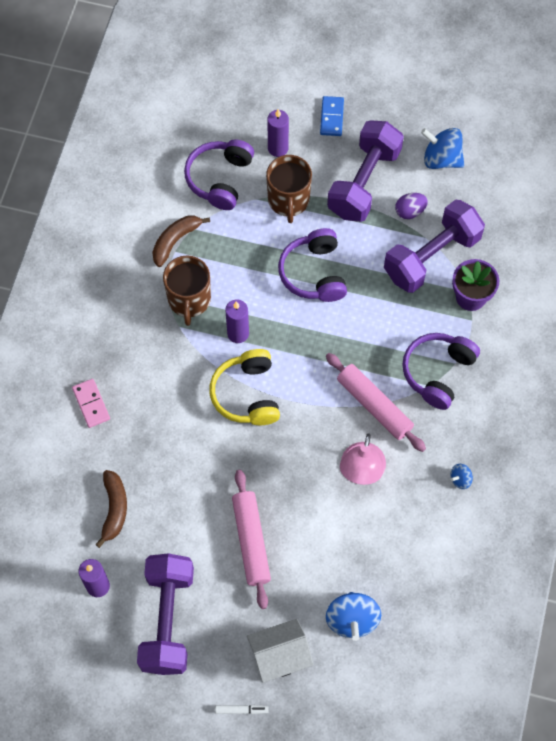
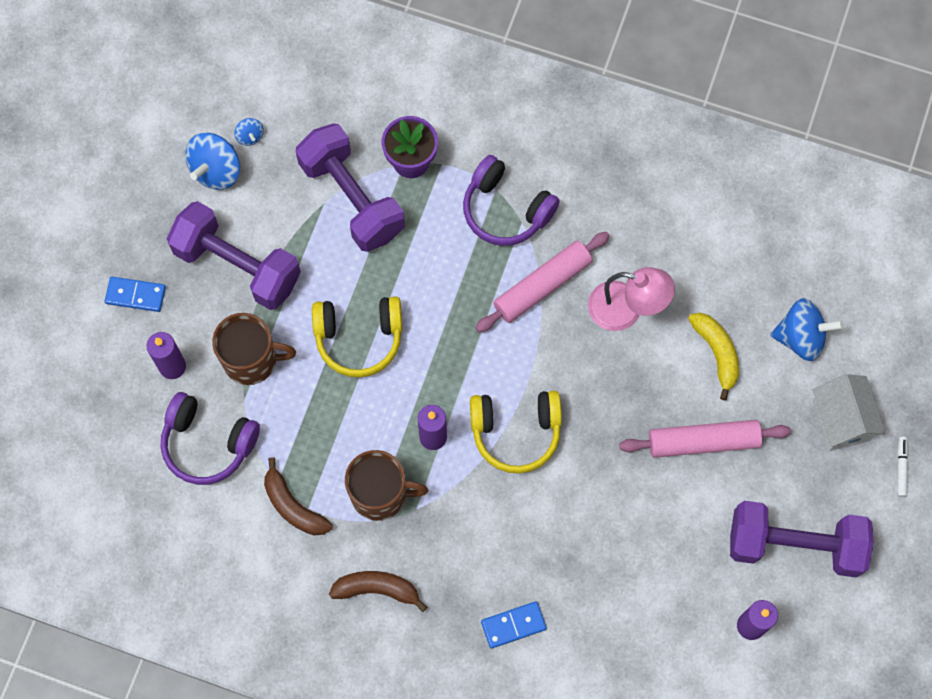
camera: 85 degrees left, 5 degrees up
pink domino [72,379,110,428] -> blue domino [481,601,547,649]
brown banana [95,470,127,548] -> brown banana moved to [329,571,427,612]
purple headphones [278,228,347,302] -> yellow headphones [312,297,403,378]
purple egg [395,193,428,219] -> none
blue spinning top [451,464,473,489] -> blue spinning top moved to [235,118,264,146]
none -> yellow banana [688,313,739,401]

